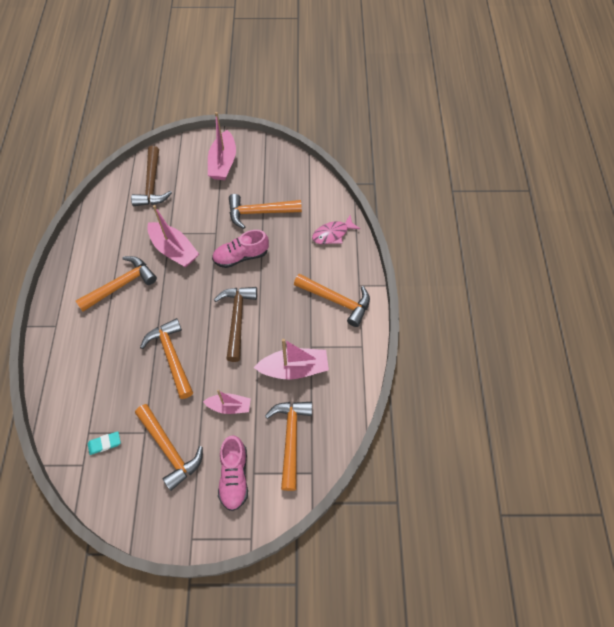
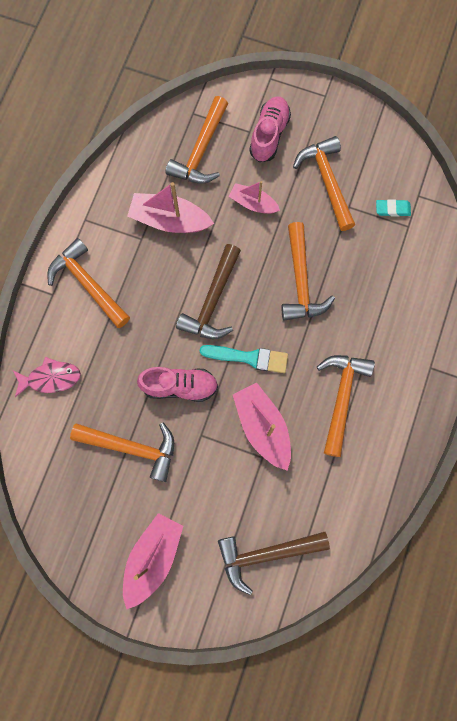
camera: 160 degrees left, 15 degrees up
orange hammer [76,256,157,312] -> orange hammer turned 120 degrees clockwise [317,355,375,457]
brown hammer [131,146,172,206] -> brown hammer turned 120 degrees counterclockwise [218,532,330,595]
none -> turquoise brush [200,345,288,373]

